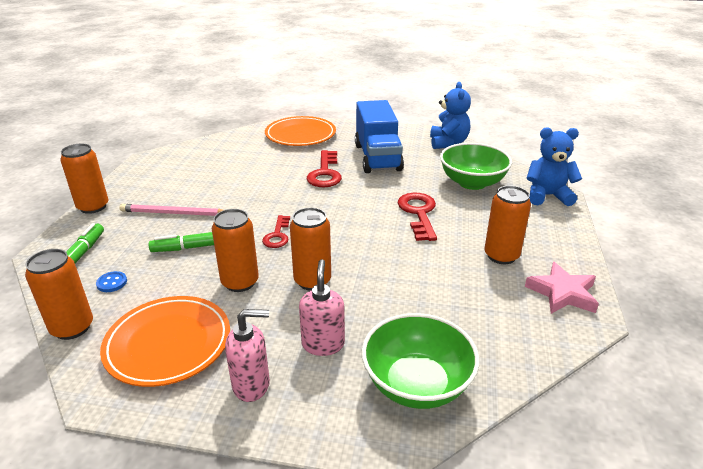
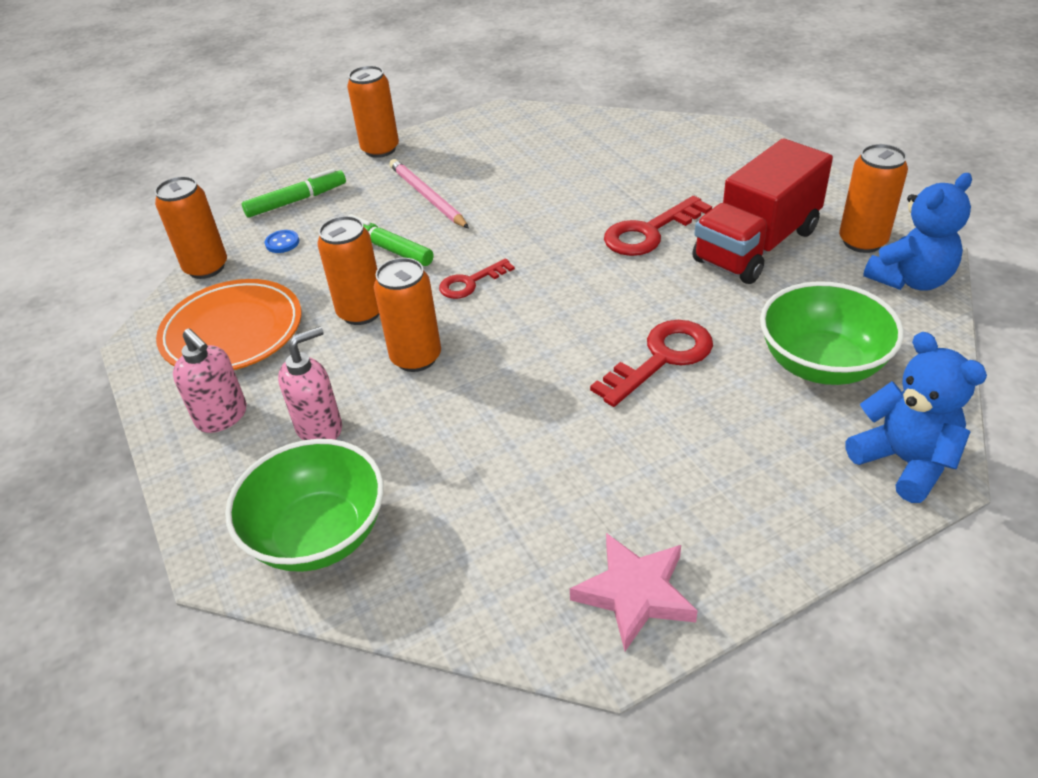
camera: 55 degrees right, 10 degrees up
orange plate [265,116,336,146] -> none
blue truck [355,100,404,173] -> red truck [692,138,833,284]
orange can [484,186,531,264] -> orange can moved to [839,144,908,253]

